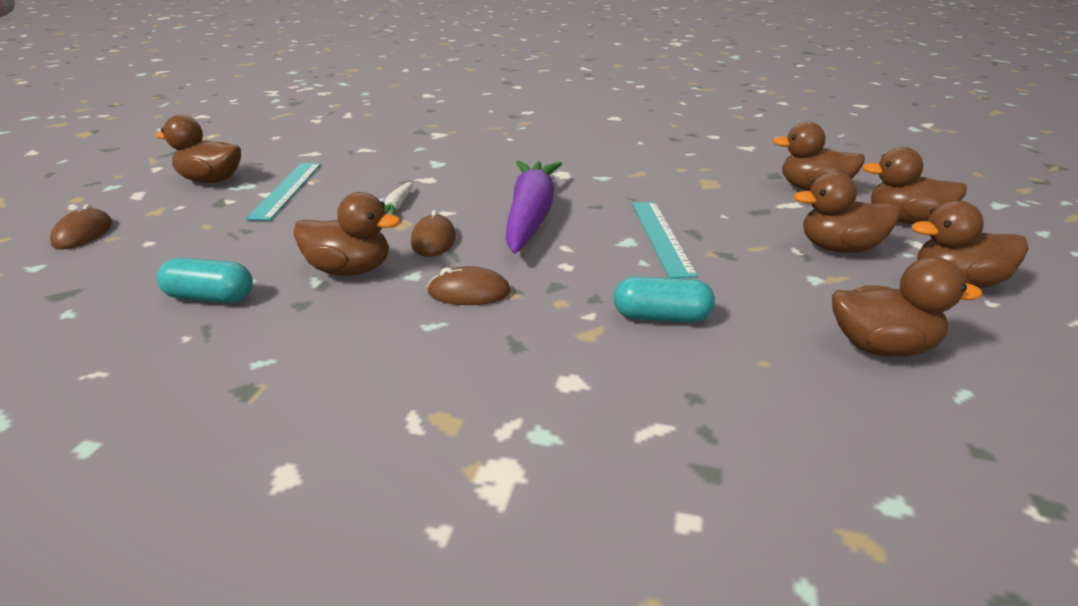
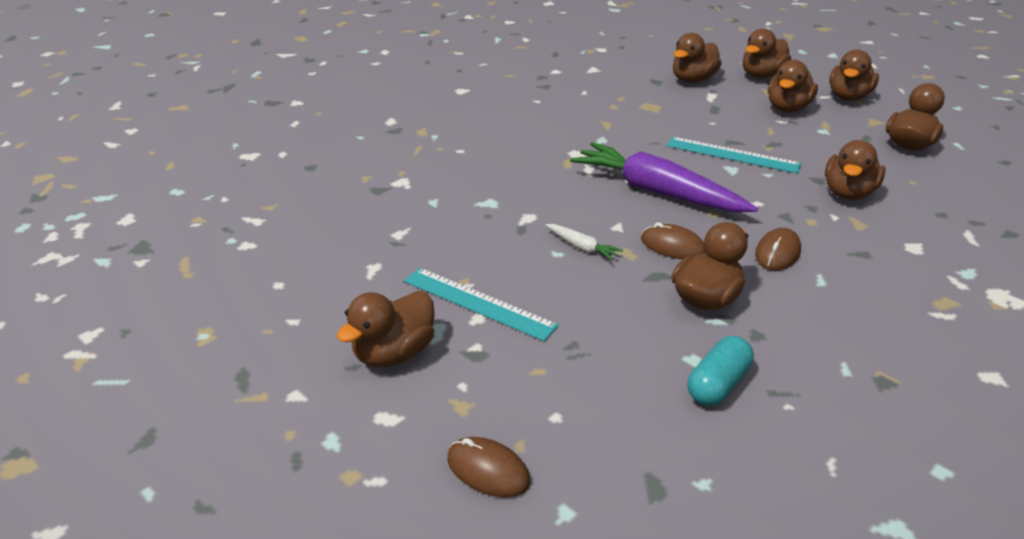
camera: 60 degrees left, 5 degrees up
turquoise capsule [614,277,715,322] -> brown duck [825,140,886,200]

